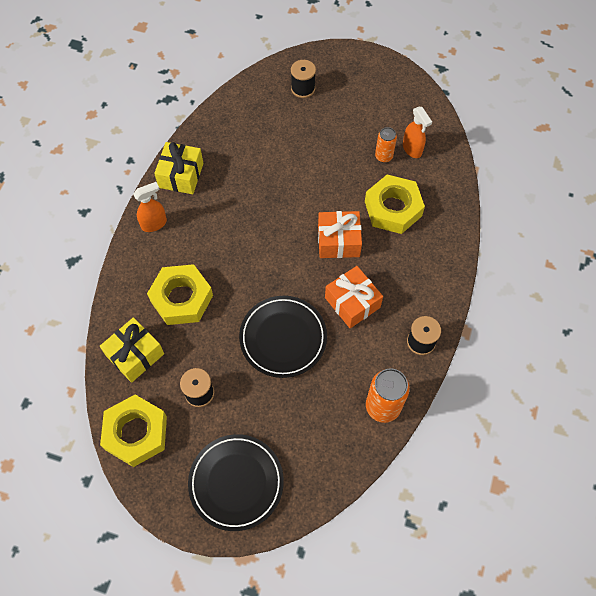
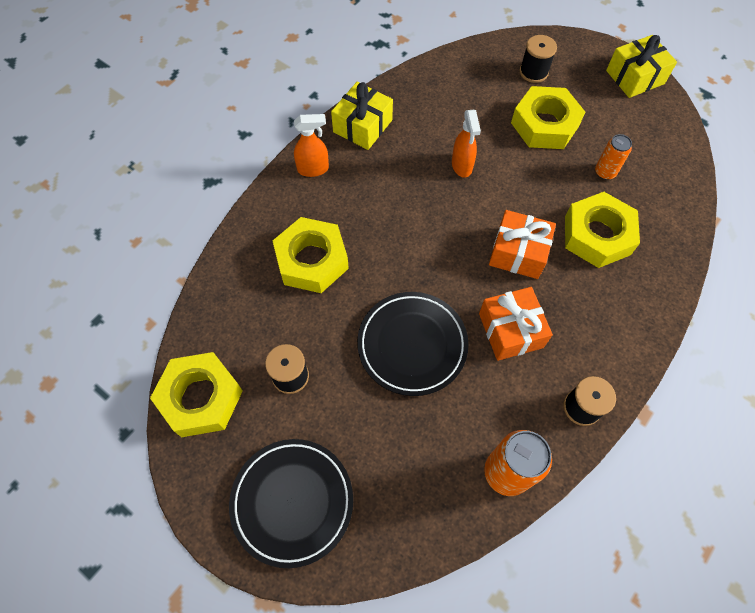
camera: 20 degrees right, 0 degrees up
yellow gift [100,317,164,383] -> yellow gift moved to [606,35,677,98]
orange spray bottle [403,107,432,158] -> orange spray bottle moved to [452,110,481,178]
none -> yellow nut [511,86,585,149]

